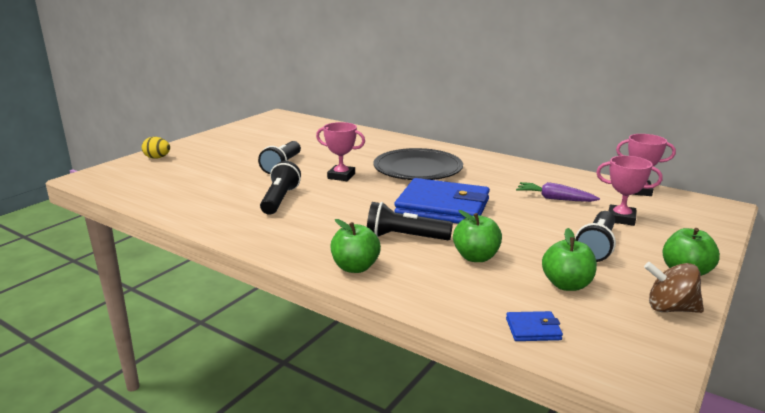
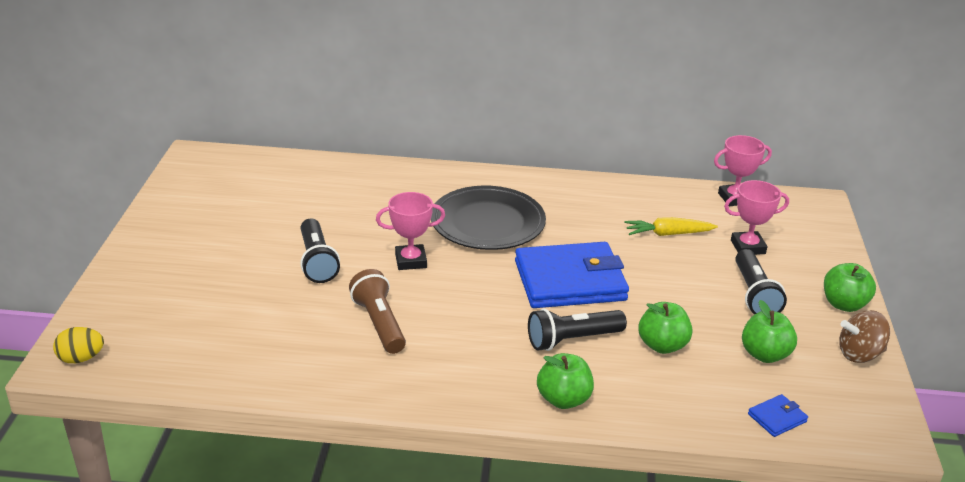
camera: 30 degrees left, 10 degrees up
yellow egg [142,137,170,159] -> yellow egg moved to [53,327,104,363]
black flashlight [260,161,301,215] -> brown flashlight [349,269,406,354]
purple carrot [516,182,600,202] -> yellow carrot [625,217,718,236]

